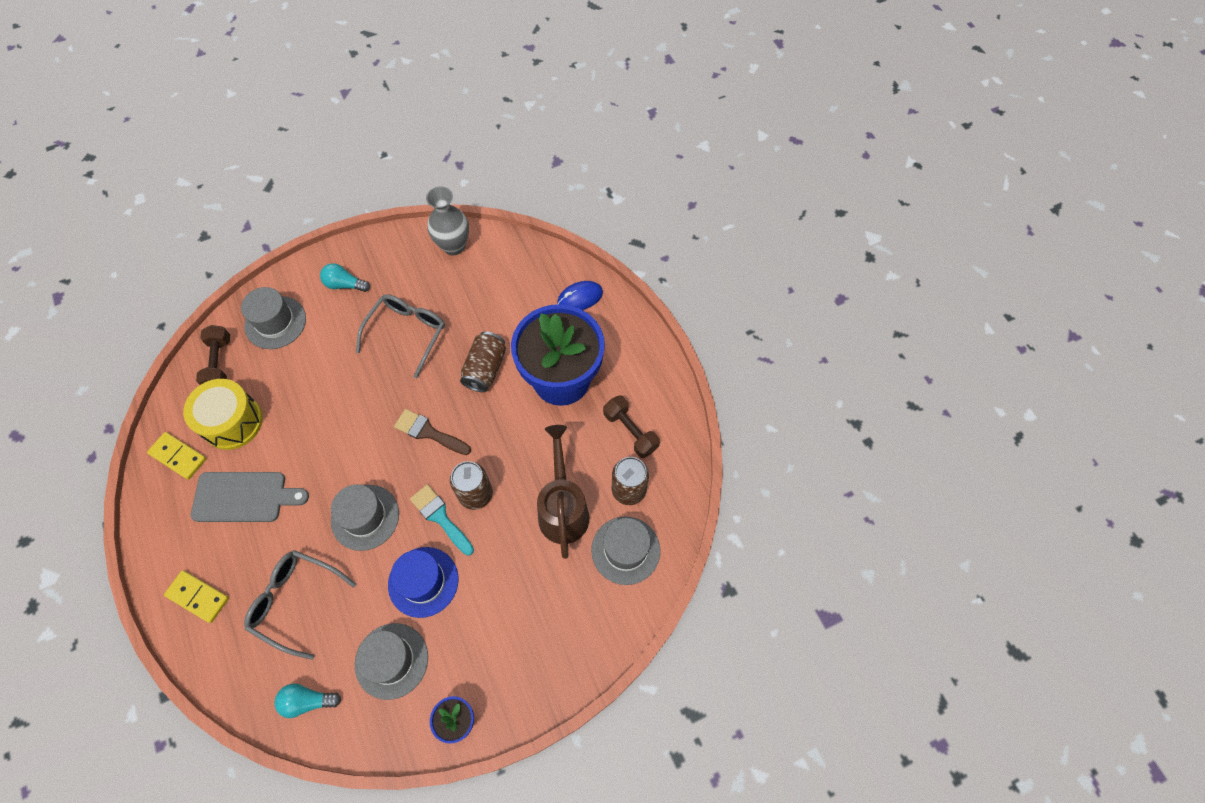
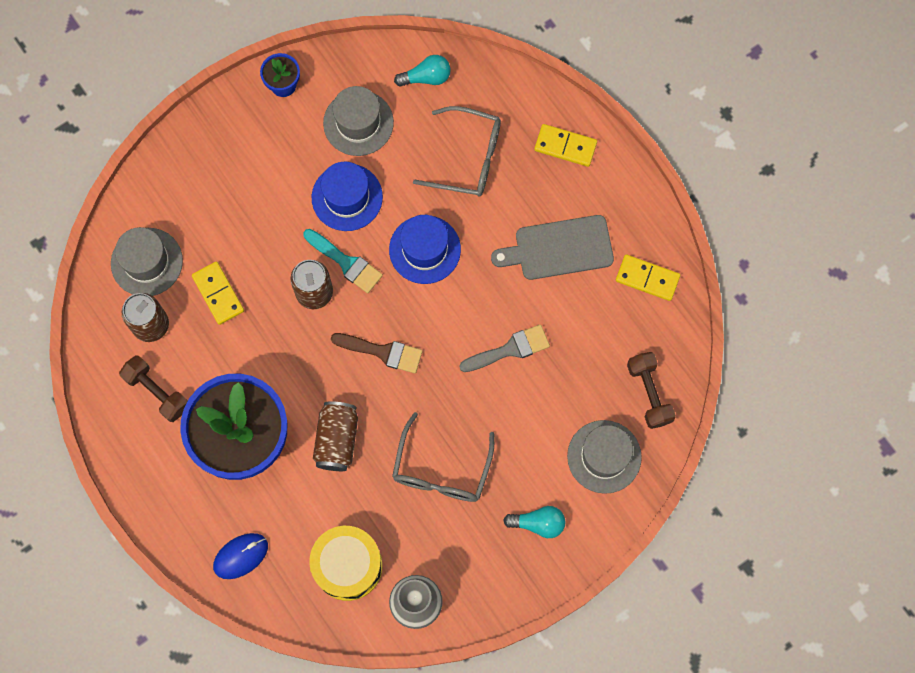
camera: 170 degrees right, 10 degrees up
yellow drum [183,379,263,450] -> yellow drum moved to [309,526,383,601]
grey hat [331,484,399,551] -> blue hat [389,215,461,284]
brown watering can [537,425,589,559] -> yellow domino [192,261,244,325]
none -> grey brush [459,324,550,372]

